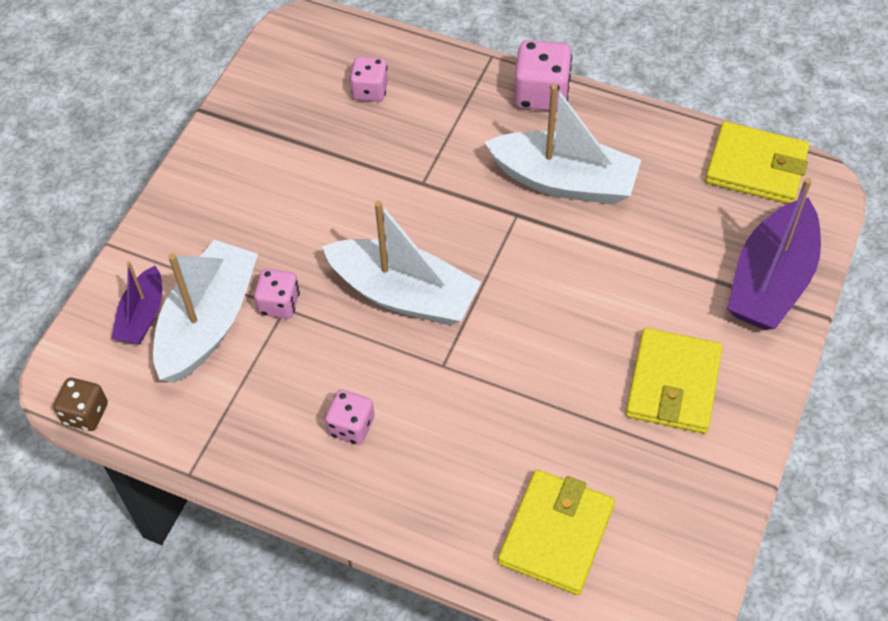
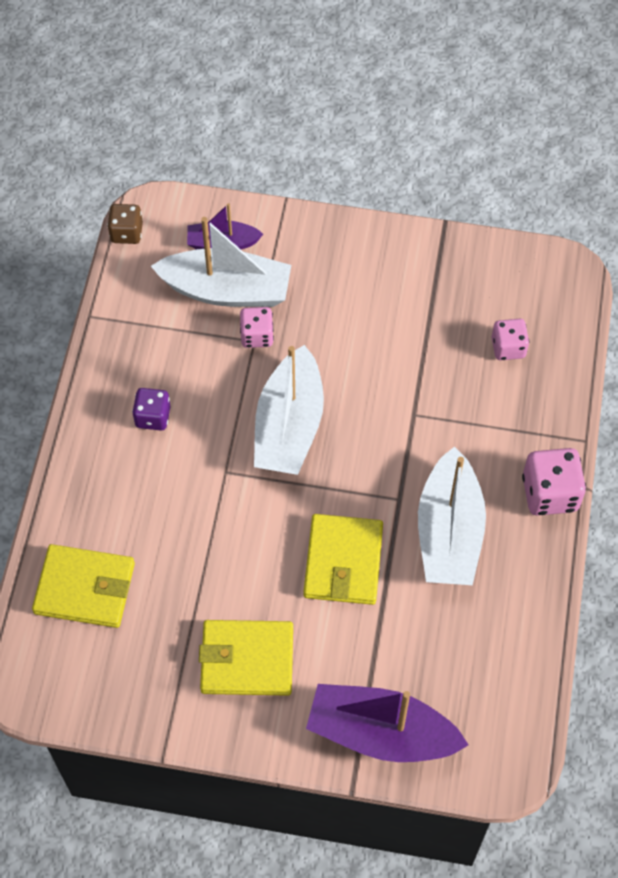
camera: 75 degrees right, 5 degrees up
pink dice [325,390,375,445] -> purple dice [132,388,171,431]
yellow wallet [705,121,810,204] -> yellow wallet moved to [304,514,383,605]

